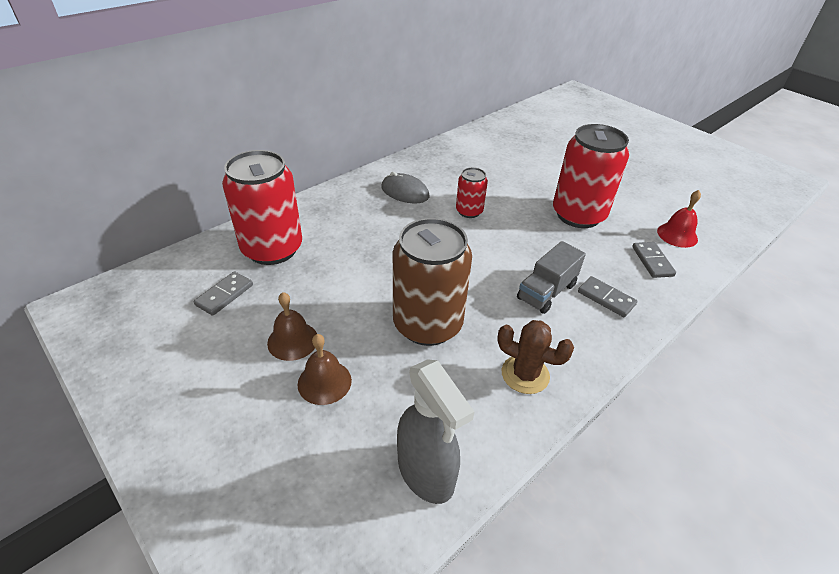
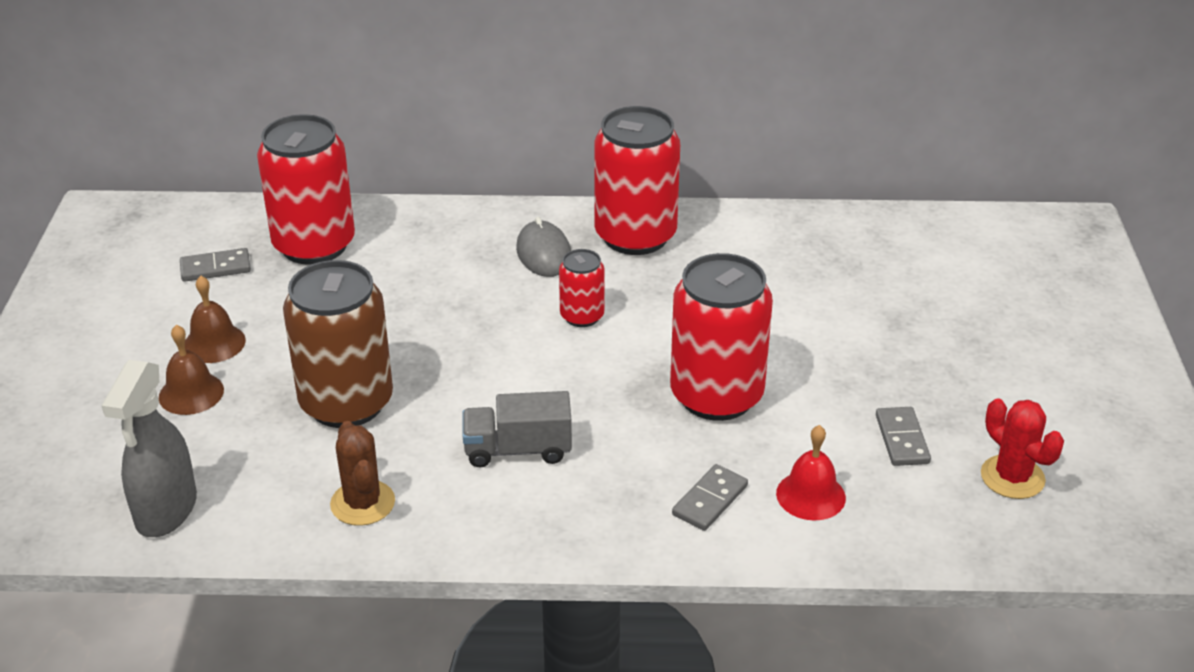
camera: 45 degrees right, 5 degrees down
grey domino [578,276,637,317] -> grey domino moved to [876,407,931,466]
none -> red can [594,106,680,255]
none -> red cactus [981,399,1064,499]

